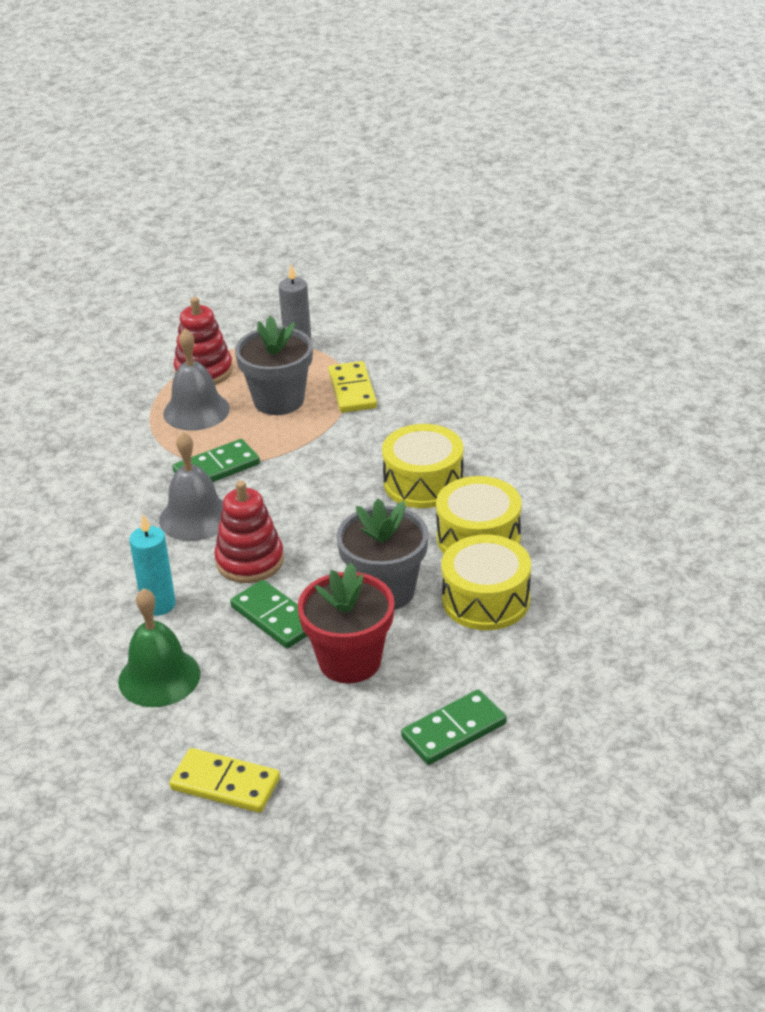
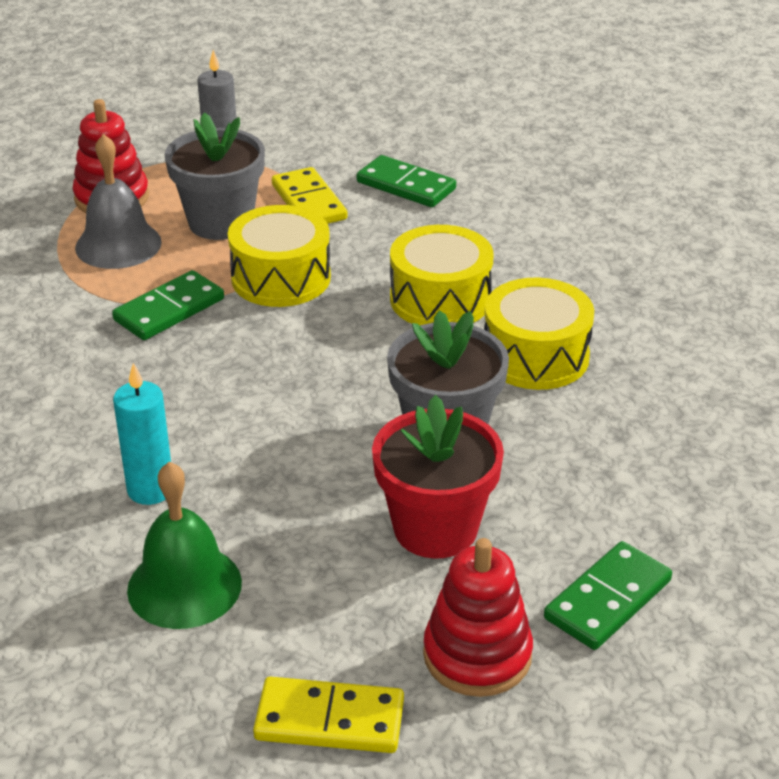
camera: 15 degrees left, 0 degrees up
grey bell [159,432,223,541] -> none
red stacking toy [214,481,284,583] -> red stacking toy moved to [423,538,533,697]
green domino [230,580,307,649] -> green domino moved to [357,155,456,207]
yellow drum [441,535,531,630] -> yellow drum moved to [228,205,331,307]

